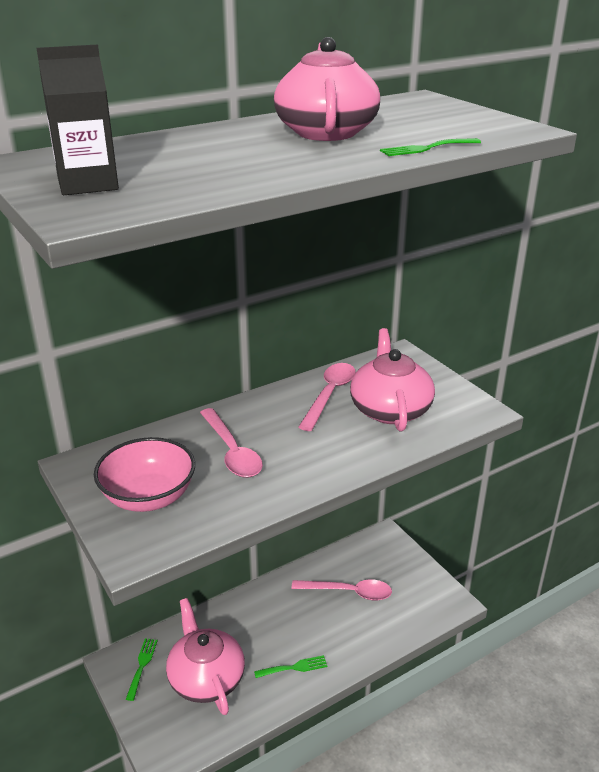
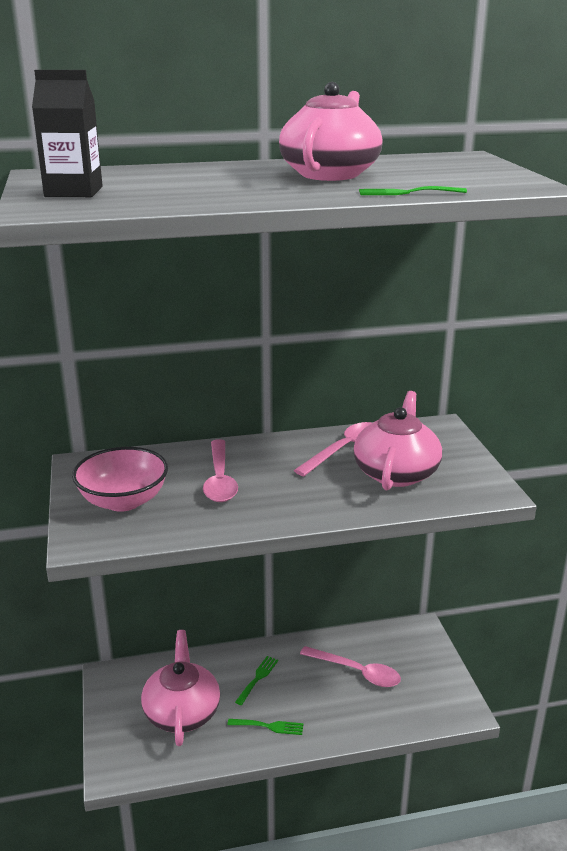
camera: 20 degrees right, 5 degrees down
green fork [126,639,158,701] -> green fork moved to [235,656,278,705]

